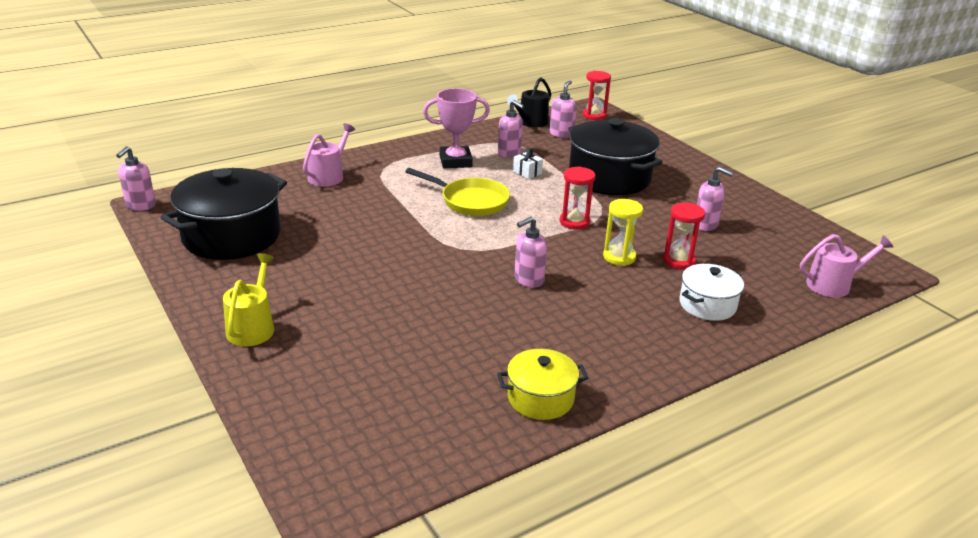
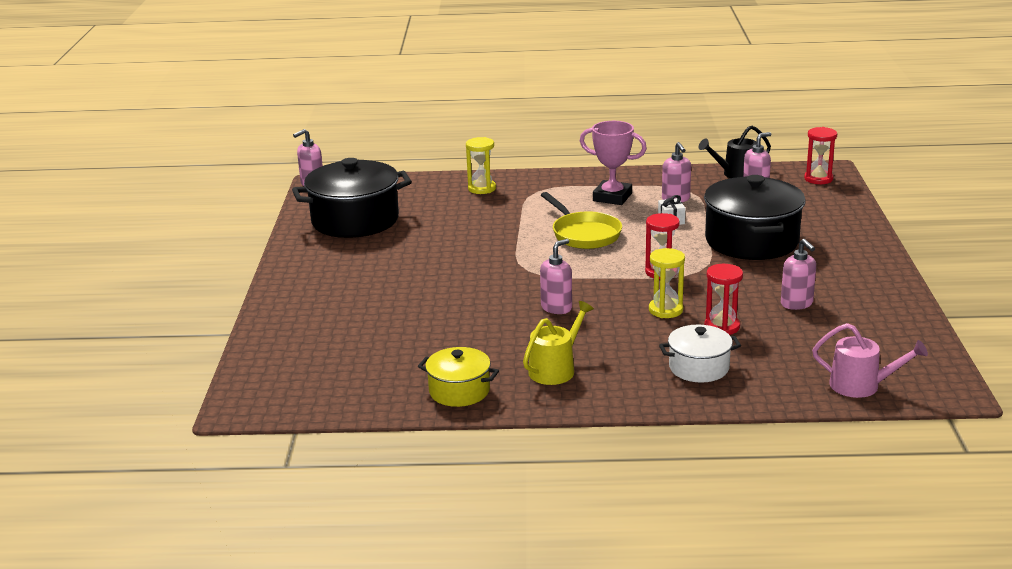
camera: 35 degrees right, 5 degrees down
yellow watering can [223,253,274,346] -> yellow watering can moved to [523,301,594,385]
pink watering can [303,123,355,187] -> yellow hourglass [466,137,496,194]
pink soap dispenser [514,217,547,288] -> pink soap dispenser turned 135 degrees clockwise [540,239,572,314]

